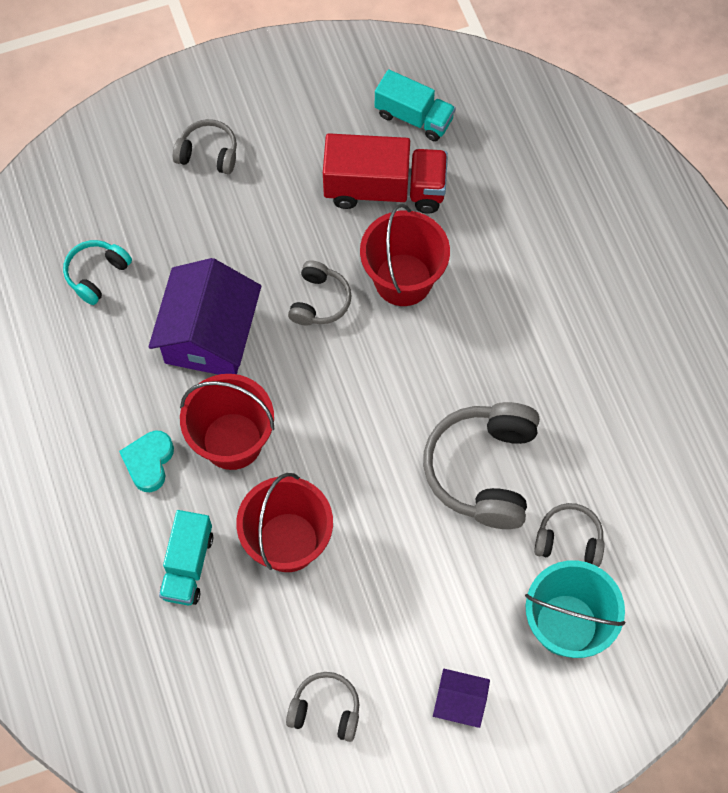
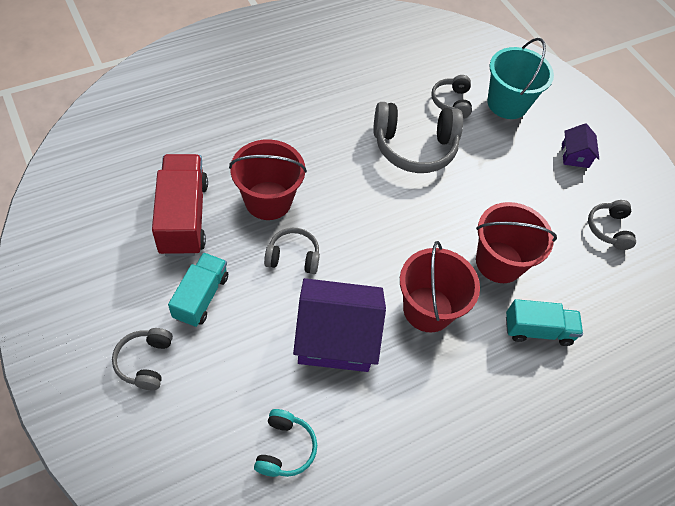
camera: 105 degrees left, 10 degrees down
turquoise headphones [63,240,132,305] -> turquoise headphones turned 105 degrees counterclockwise [254,409,317,477]
turquoise heart [119,431,174,492] -> none
turquoise truck [375,69,456,141] -> turquoise truck moved to [168,253,228,327]

